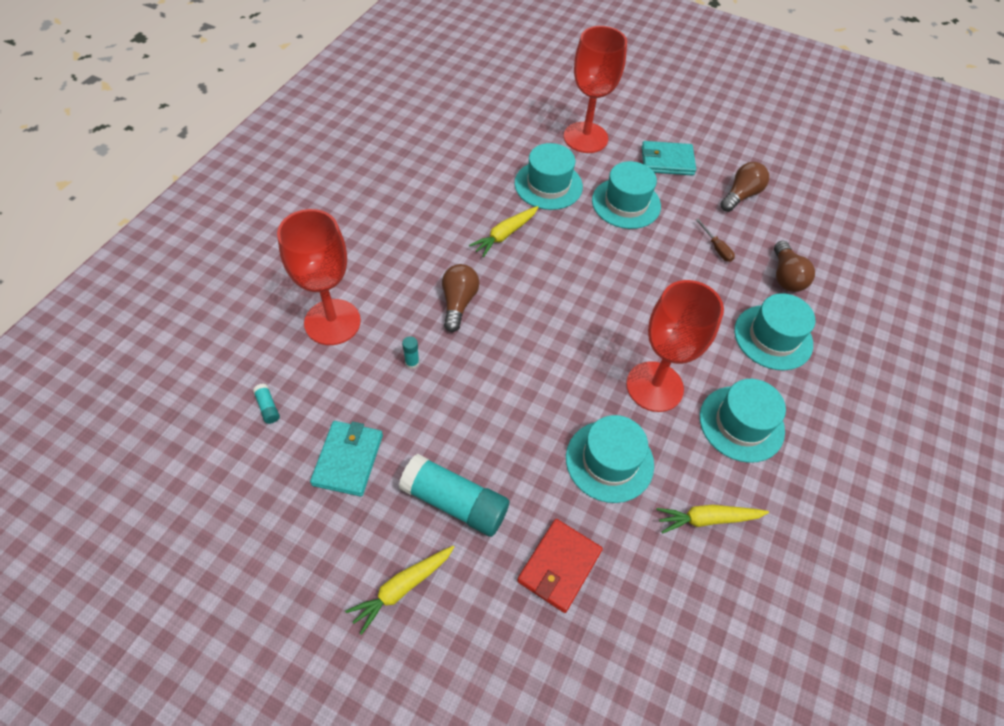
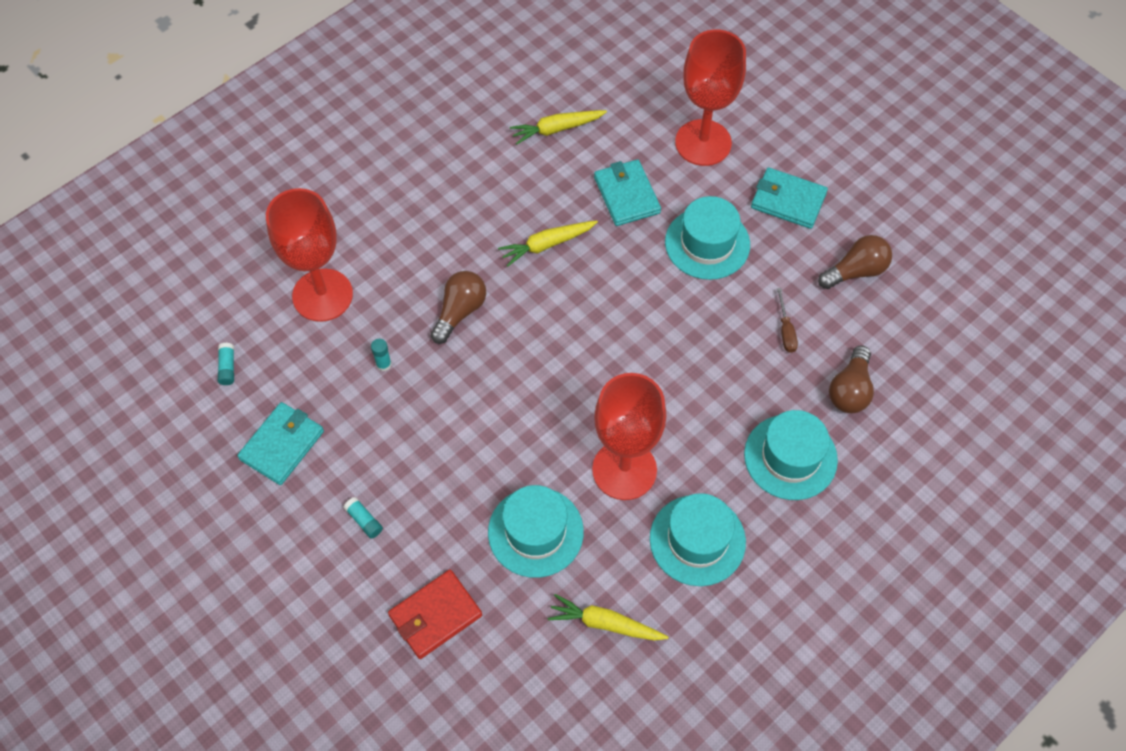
camera: 25 degrees right, 5 degrees up
yellow carrot [345,546,454,635] -> yellow carrot moved to [510,110,607,145]
turquoise glue stick [399,454,509,537] -> turquoise glue stick [344,497,383,539], size x0.41
turquoise hat [515,143,583,210] -> turquoise wallet [594,159,661,226]

